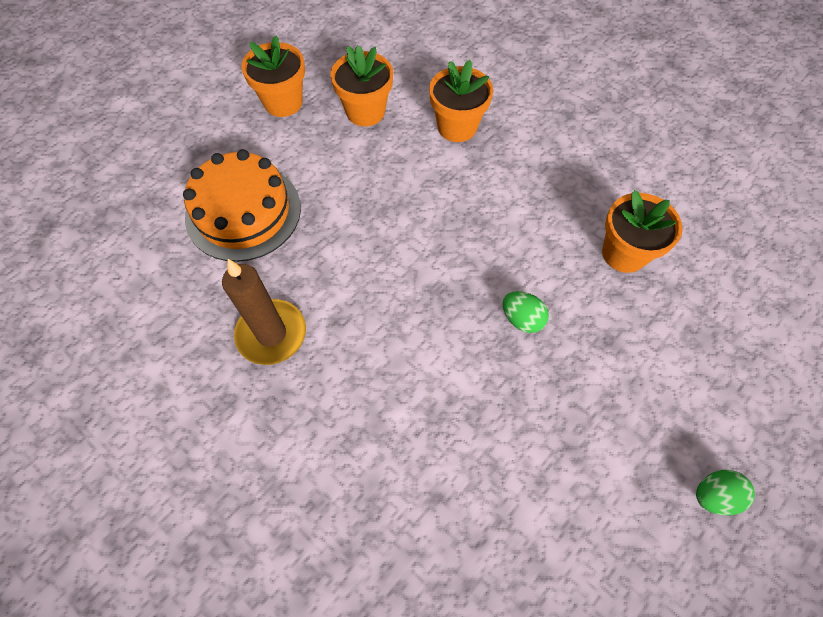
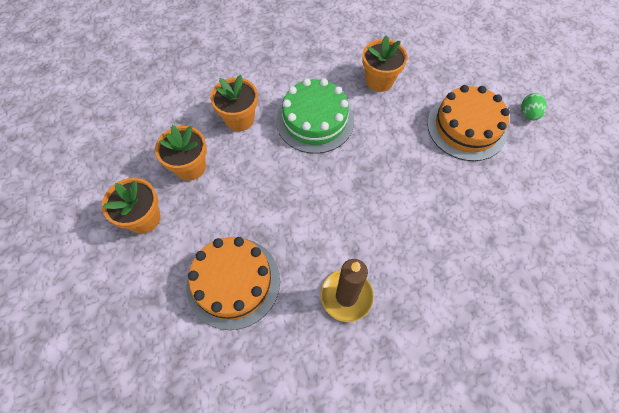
camera: 65 degrees left, 0 degrees up
green egg [503,291,549,333] -> none
none -> green cake [276,78,354,154]
none -> orange cake [427,85,510,161]

